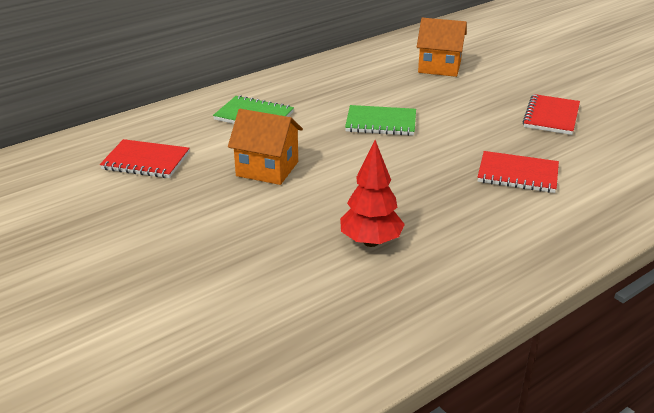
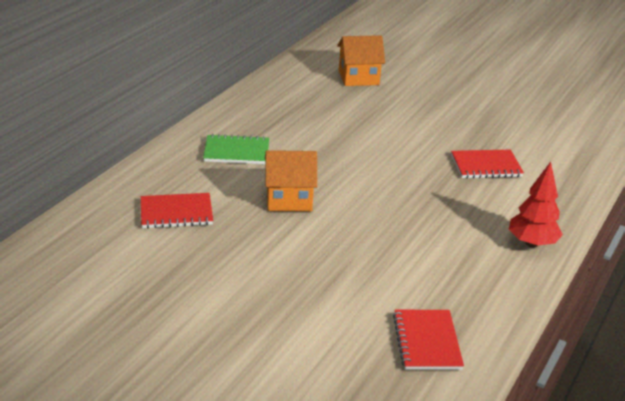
camera: 25 degrees left, 0 degrees up
red tree [340,140,405,247] -> red tree moved to [509,162,563,248]
green notebook [345,105,416,136] -> none
red notebook [522,94,580,135] -> red notebook moved to [393,310,464,370]

